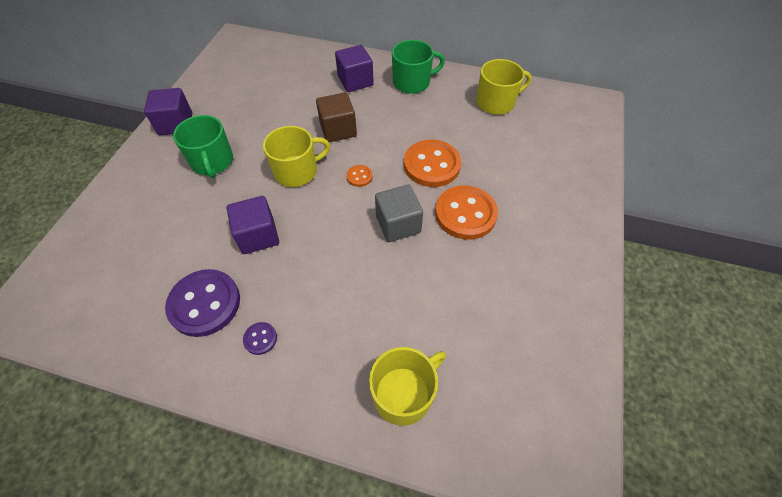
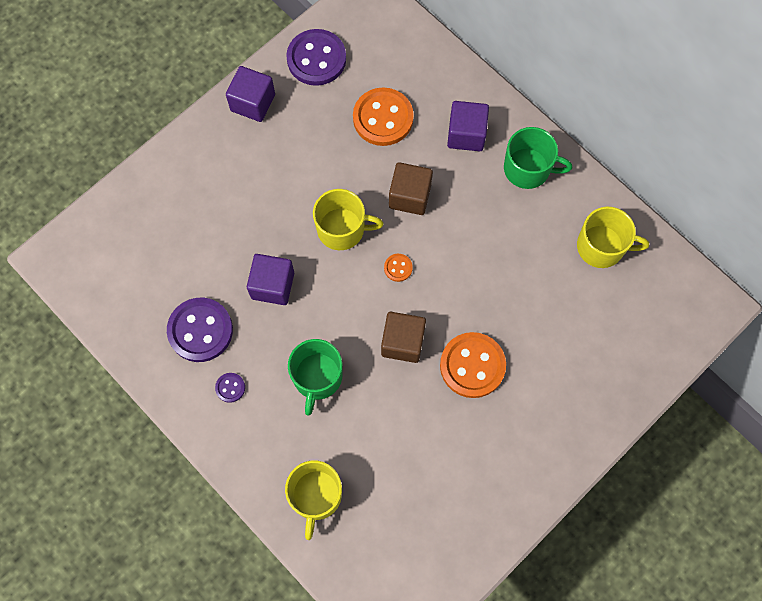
camera: 30 degrees right, 15 degrees up
green mug [173,115,233,178] -> green mug moved to [288,339,343,416]
yellow mug [369,347,446,426] -> yellow mug turned 105 degrees clockwise [285,460,342,540]
grey cube [375,185,423,242] -> brown cube [381,312,426,363]
orange button [404,140,461,187] -> orange button moved to [353,88,414,146]
none -> purple button [286,29,346,86]

